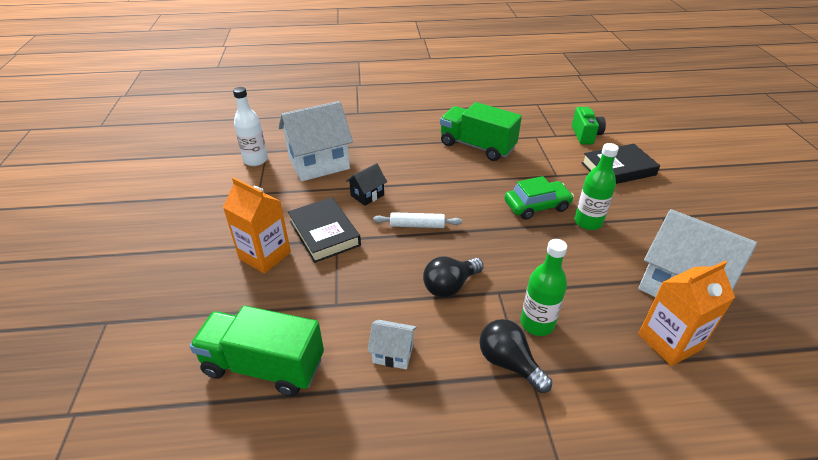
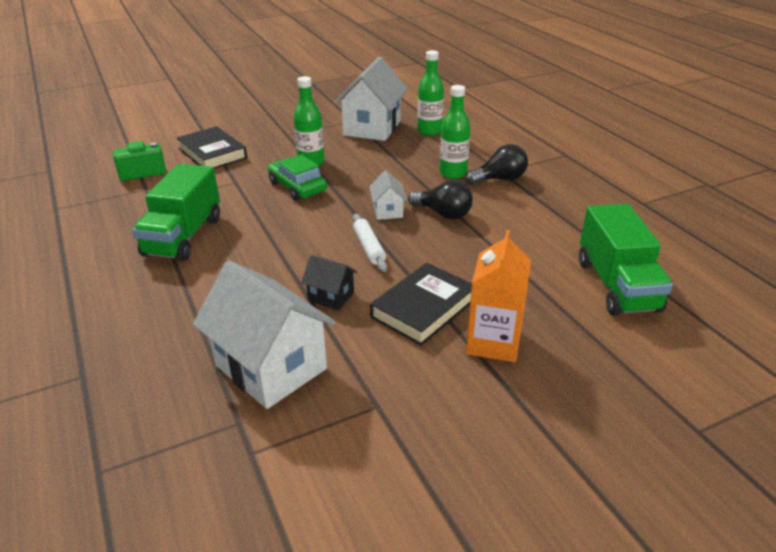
camera: 110 degrees left, 5 degrees down
white bottle [233,87,268,166] -> none
white house [368,320,417,370] -> white house moved to [369,170,408,220]
black light bulb [480,319,552,393] -> black light bulb turned 135 degrees counterclockwise [466,144,528,185]
orange carton [638,261,735,366] -> green bottle [417,50,444,136]

